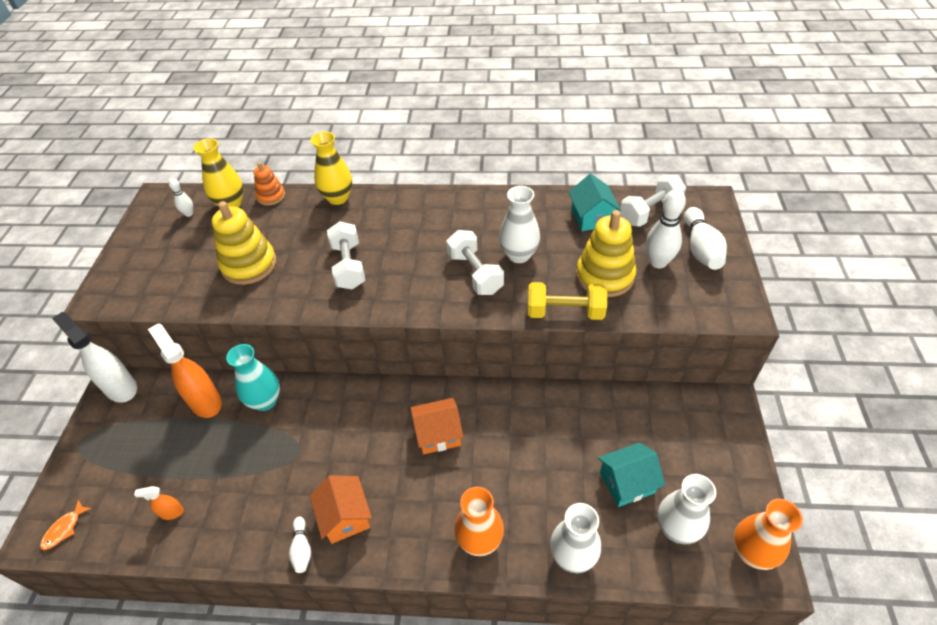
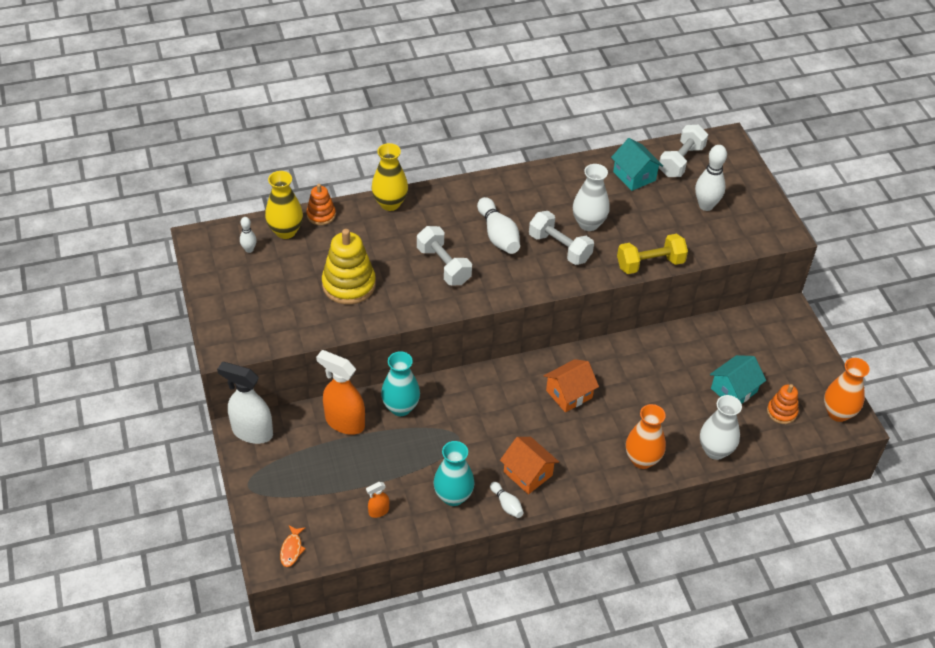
camera: 25 degrees left, 0 degrees up
yellow stacking toy [576,210,636,297] -> none
white vase [658,474,716,544] -> orange stacking toy [767,384,799,424]
white bowling pin [684,207,727,270] -> white bowling pin moved to [477,197,520,254]
none -> turquoise vase [433,441,475,506]

